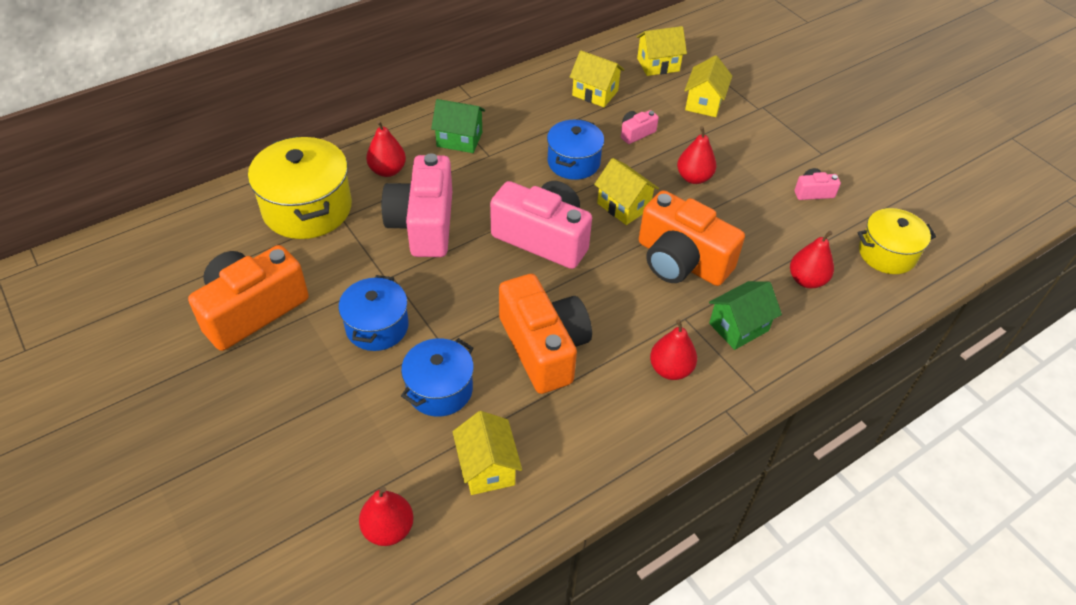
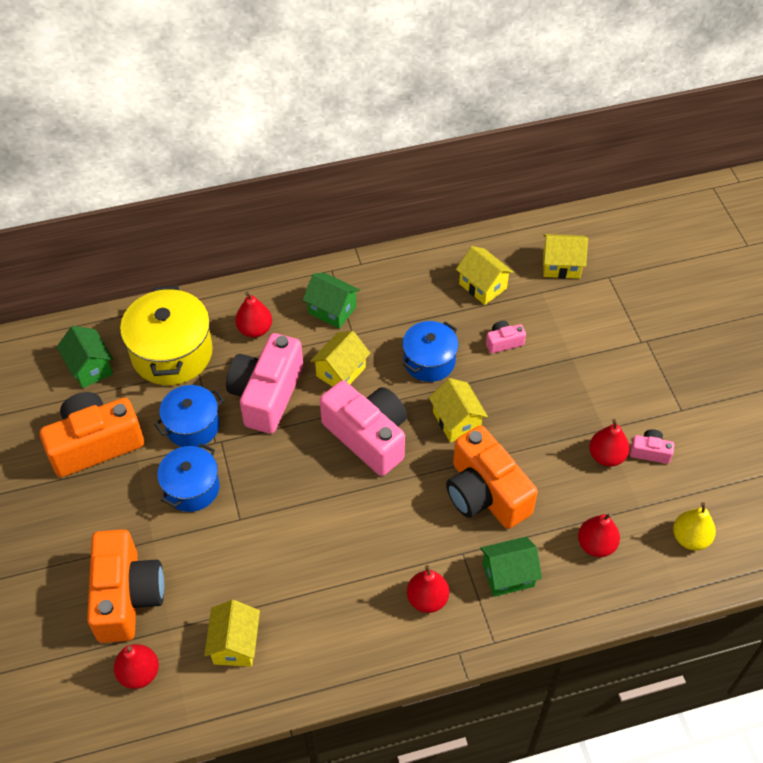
camera: 20 degrees right, 5 degrees up
blue pot [401,338,474,417] -> blue pot moved to [154,385,224,447]
orange camera [499,274,592,394] -> orange camera moved to [87,529,164,643]
red pear [677,126,716,184] -> red pear moved to [589,419,630,467]
yellow house [684,55,732,117] -> yellow house moved to [310,331,371,387]
yellow pot [857,208,936,274] -> yellow pear [673,502,716,550]
none -> green house [57,326,113,388]

